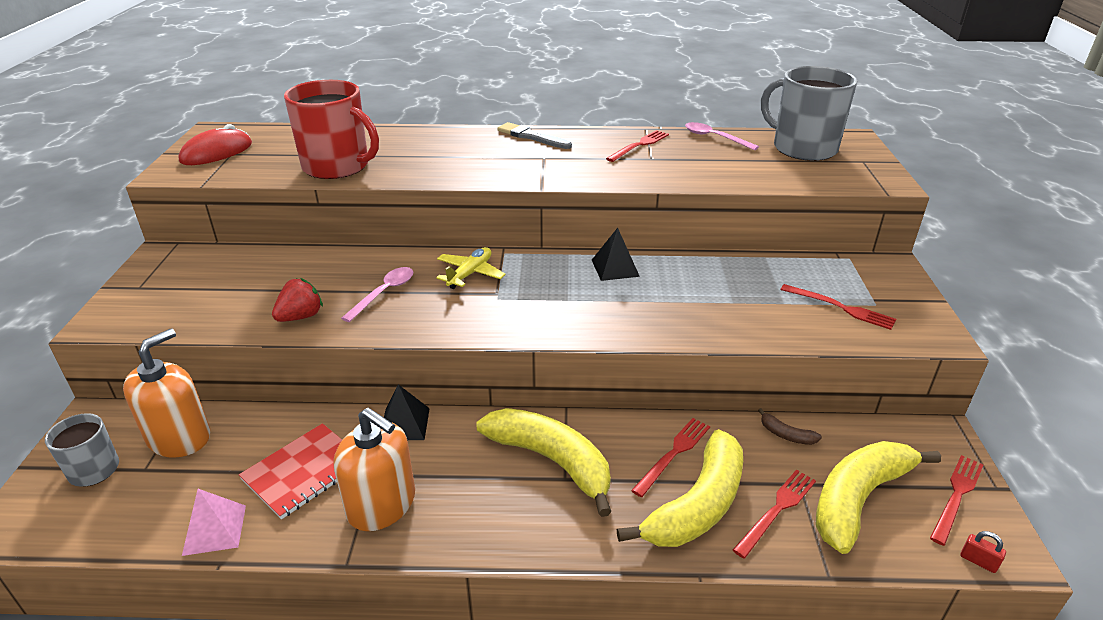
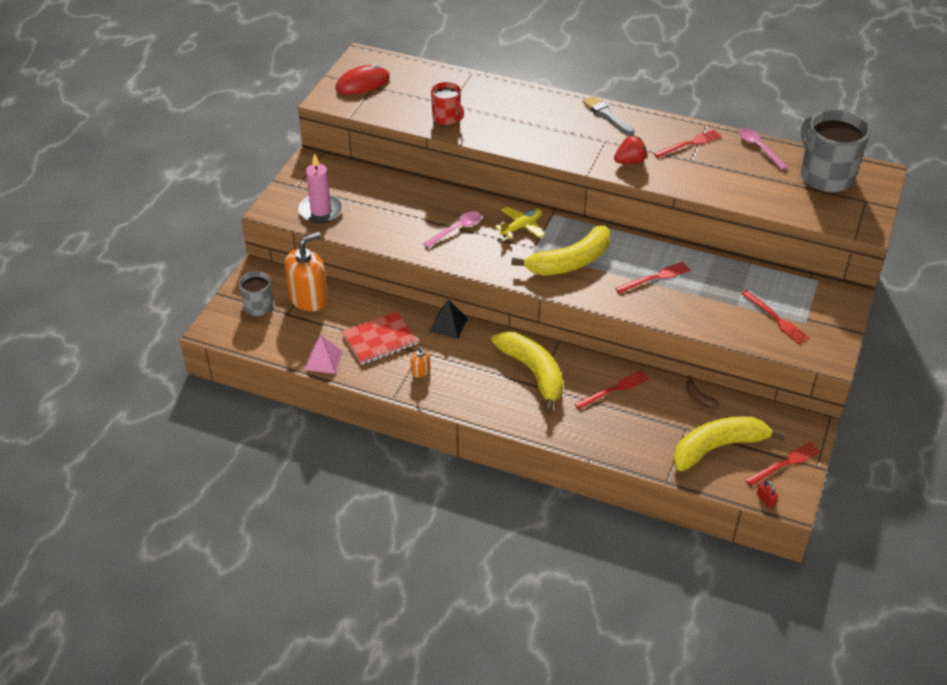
camera: 20 degrees right, 10 degrees up
red strawberry [272,278,323,322] -> red strawberry moved to [614,135,647,164]
red mug [284,80,379,179] -> red mug [431,82,464,125], size x0.55
orange soap dispenser [334,408,415,531] -> orange soap dispenser [410,347,430,378], size x0.43
black pyramid [592,228,640,281] -> none
yellow banana [617,429,743,547] -> yellow banana moved to [511,225,610,275]
red fork [733,470,816,558] -> red fork moved to [615,262,690,293]
none -> pink candle [298,153,343,223]

